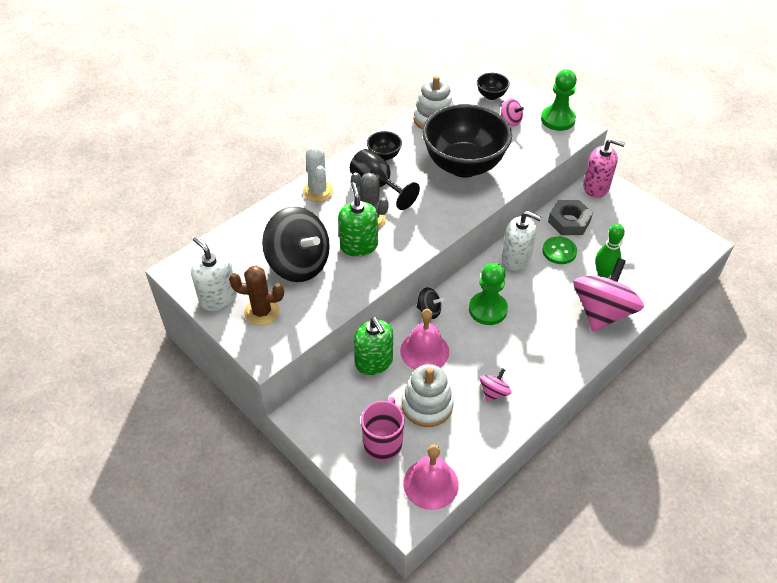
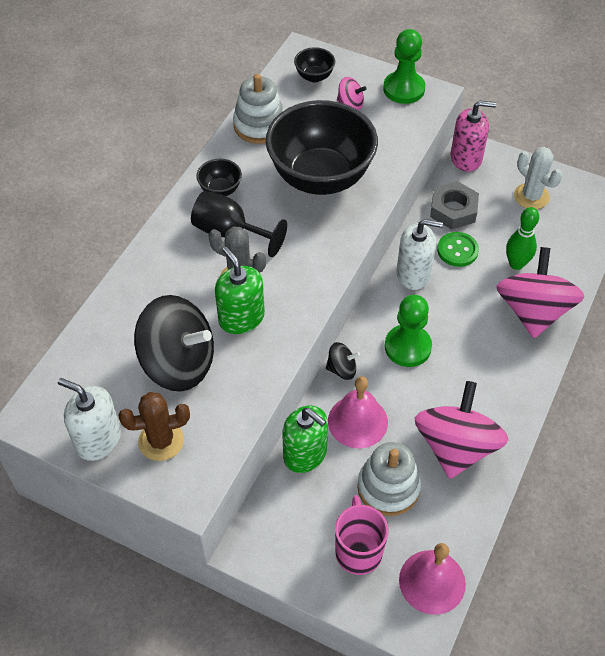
camera: 20 degrees left, 5 degrees up
white cactus [303,145,334,202] -> white cactus moved to [514,147,563,209]
pink spinning top [480,368,512,402] -> pink spinning top [414,381,509,479], size x2.21

